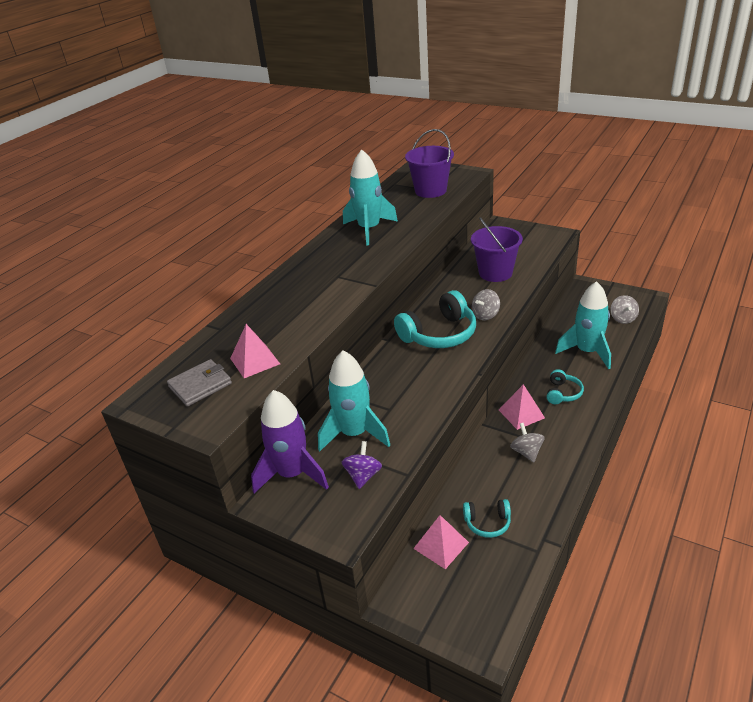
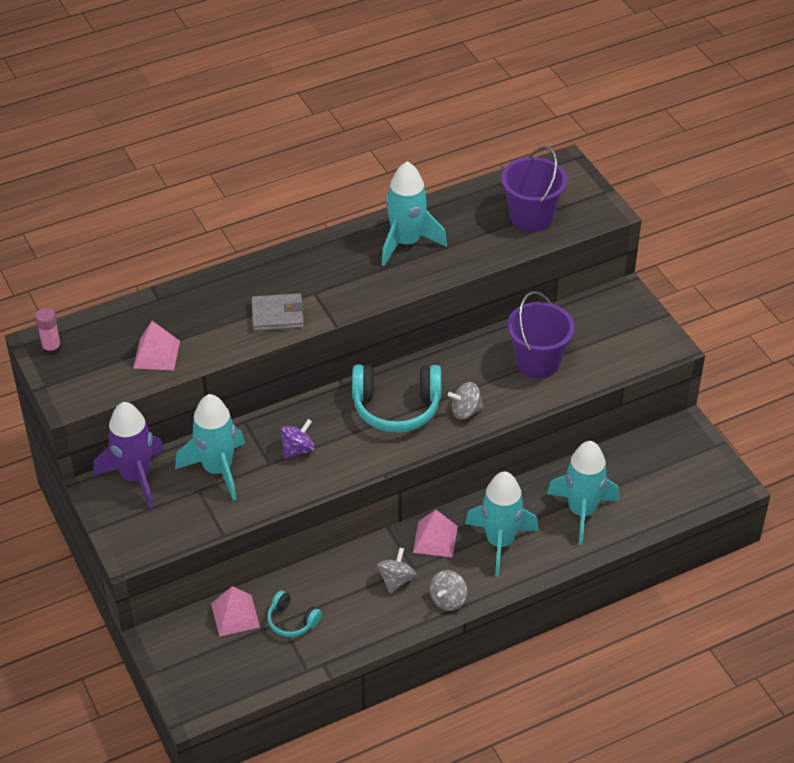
camera: 30 degrees right, 10 degrees up
grey wallet [167,359,232,406] -> grey wallet moved to [251,293,304,331]
purple spinning top [342,441,382,489] -> purple spinning top moved to [280,419,315,459]
turquoise headphones [546,369,584,404] -> turquoise rocket [465,472,539,577]
grey spinning top [611,295,639,324] -> grey spinning top moved to [430,570,467,611]
none -> pink glue stick [35,308,61,355]

